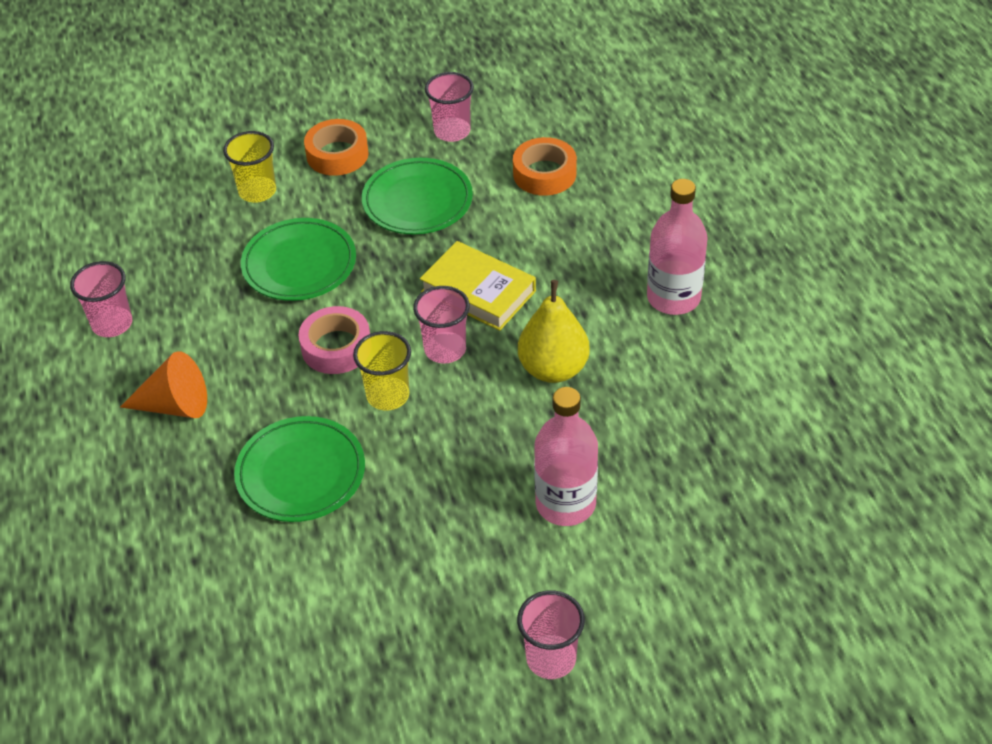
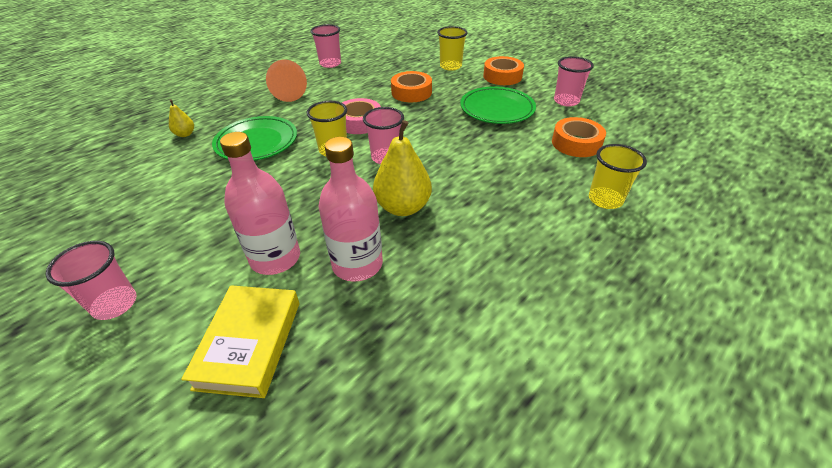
camera: 60 degrees right, 5 degrees down
green plate [241,218,356,301] -> orange tape [391,71,432,102]
yellow book [420,241,536,331] -> yellow book moved to [181,285,299,398]
pink bottle [647,179,708,315] -> pink bottle moved to [318,137,383,282]
none -> yellow pear [169,99,194,137]
none -> yellow cup [589,144,647,209]

